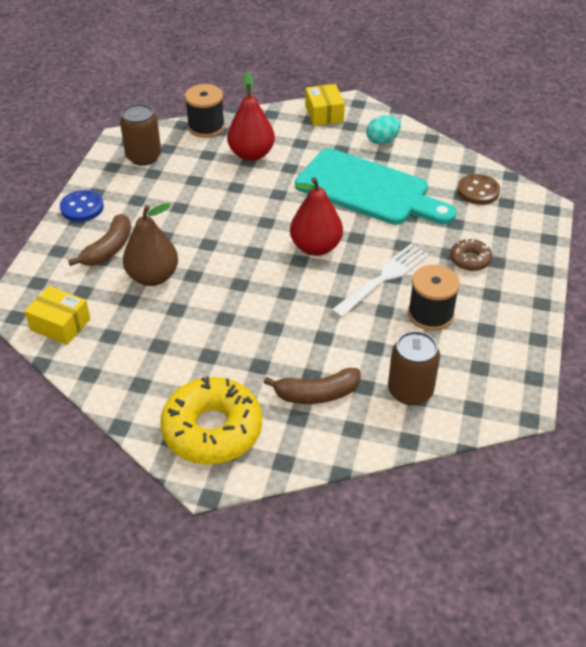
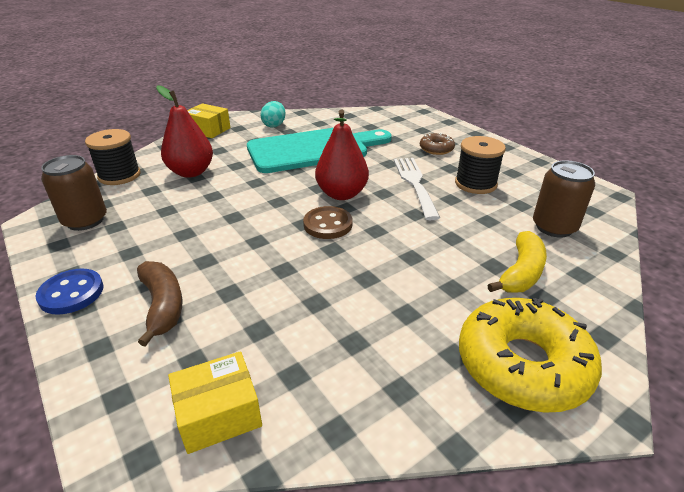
camera: 50 degrees left, 10 degrees down
brown pear [123,203,178,286] -> none
brown banana [263,368,361,404] -> yellow banana [487,231,547,293]
brown button [457,174,500,205] -> brown button moved to [303,206,352,239]

